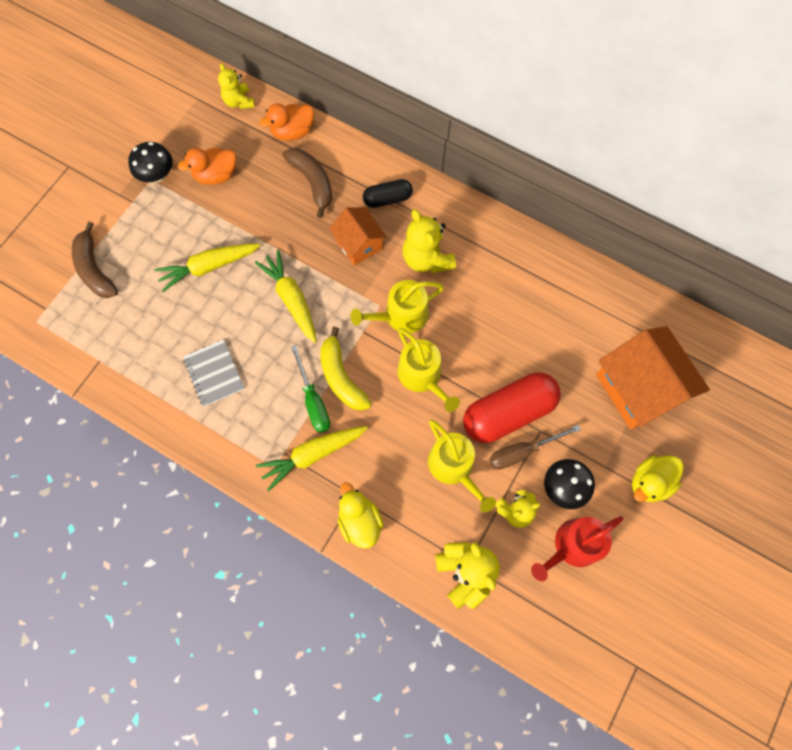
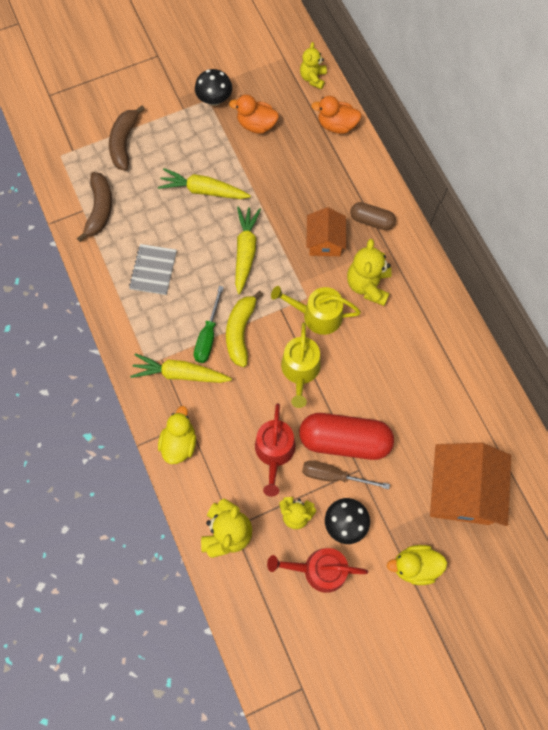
camera: 35 degrees right, 0 degrees up
brown banana [282,148,332,218] -> brown banana moved to [77,172,112,242]
black capsule [363,179,413,208] -> brown capsule [350,202,396,230]
yellow watering can [428,419,496,512] -> red watering can [255,403,296,497]

